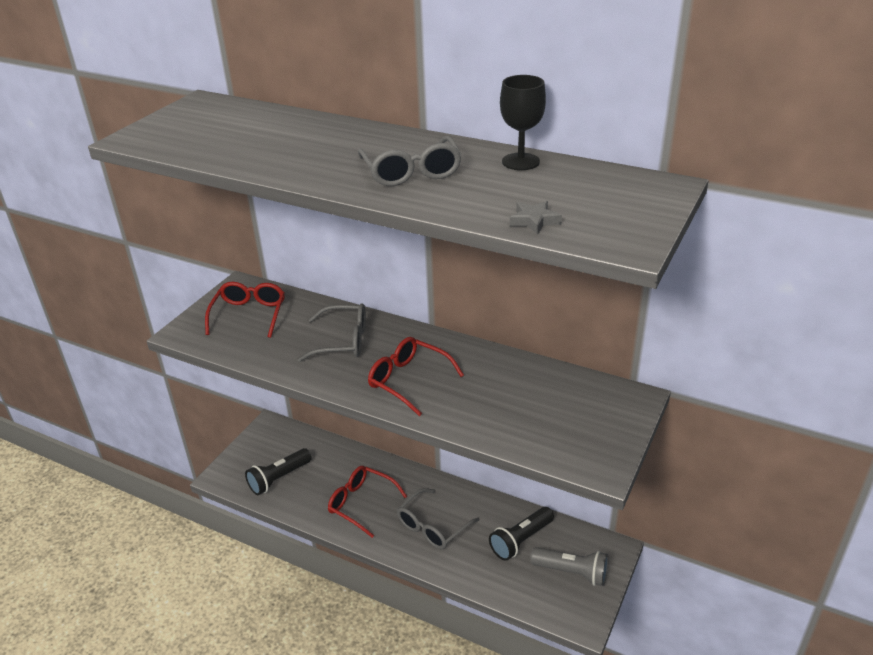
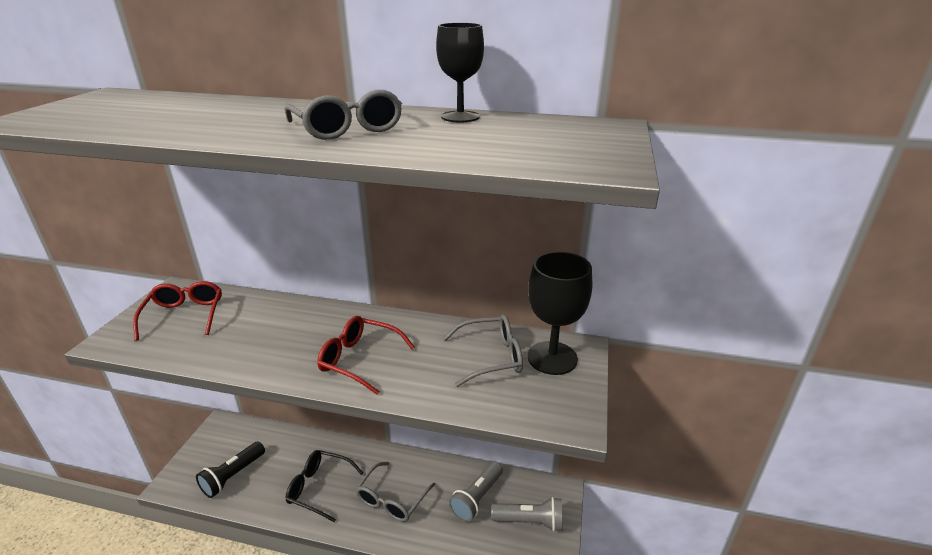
camera: 15 degrees left, 5 degrees down
grey glasses [297,304,366,362] -> grey glasses moved to [443,314,523,387]
red glasses [328,466,407,538] -> black glasses [286,450,363,522]
black flashlight [489,507,554,561] -> grey flashlight [449,462,503,522]
grey star [510,201,562,235] -> none
none -> black goblet [528,251,592,375]

